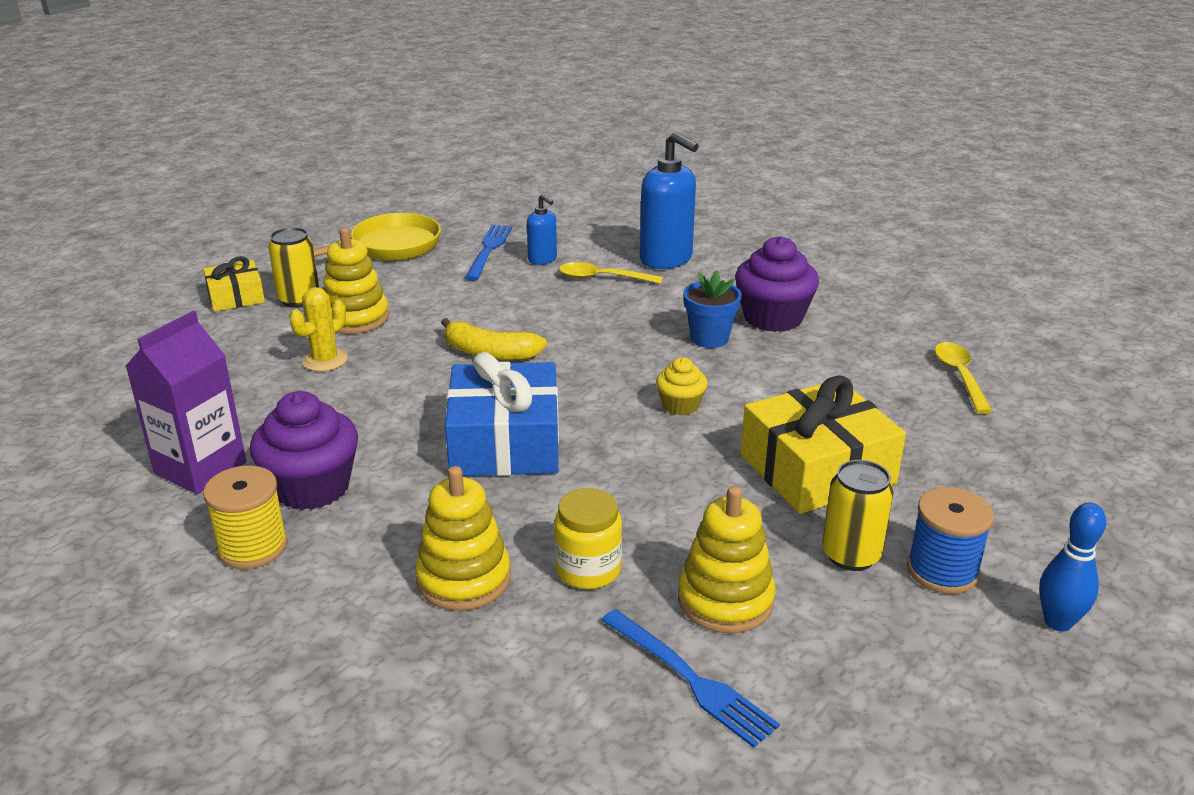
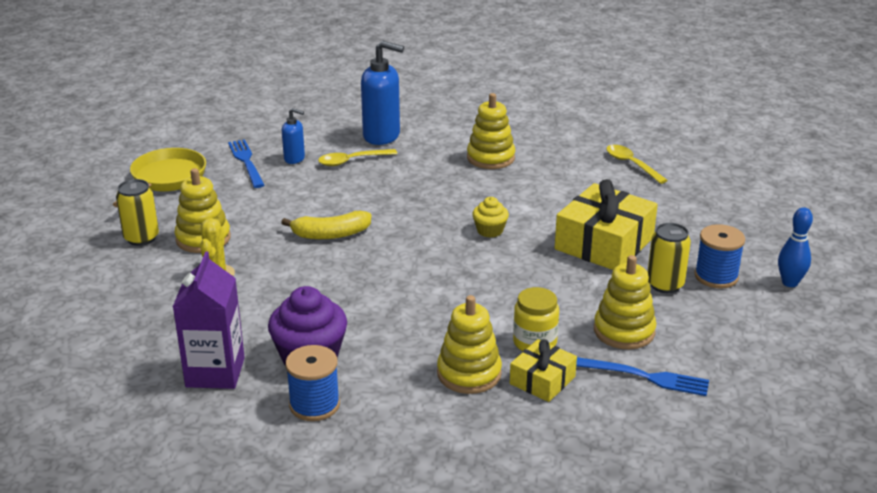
camera: 30 degrees left, 0 degrees up
yellow gift [203,256,265,312] -> yellow gift moved to [510,339,577,402]
yellow spool [203,465,288,569] -> blue spool [285,345,340,421]
blue gift [445,352,559,476] -> none
blue flower pot [683,270,742,348] -> none
purple cupcake [735,236,819,332] -> yellow stacking toy [467,93,515,169]

